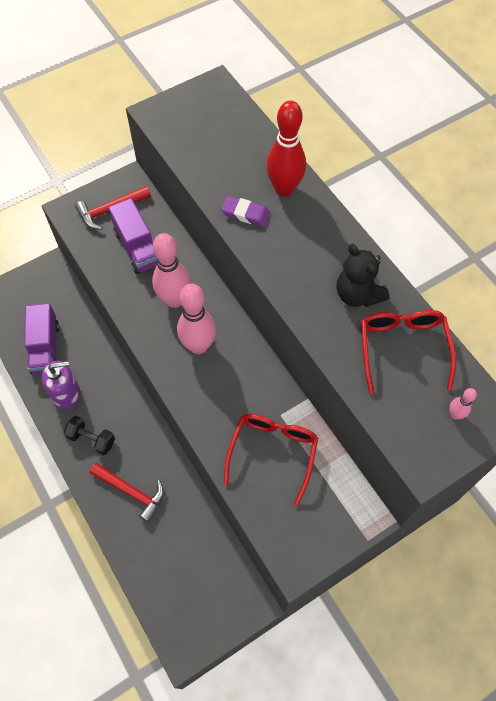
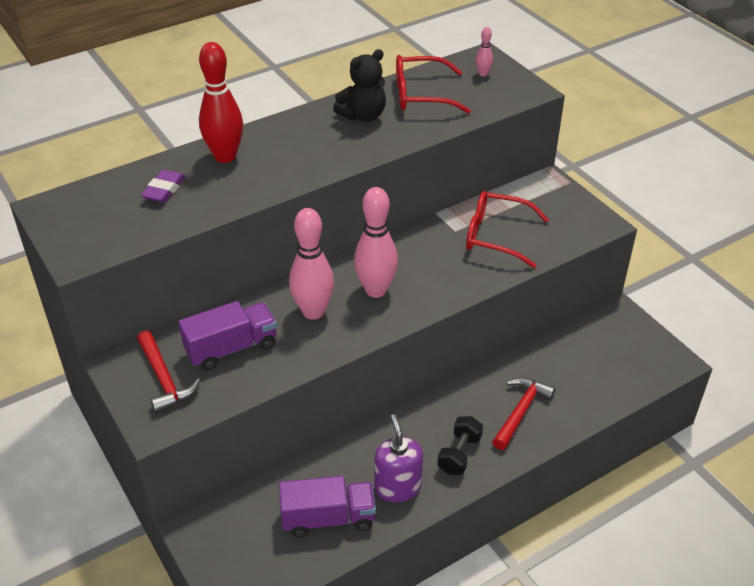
camera: 90 degrees left, 20 degrees down
purple eraser [221,196,270,227] -> purple eraser moved to [141,169,186,203]

